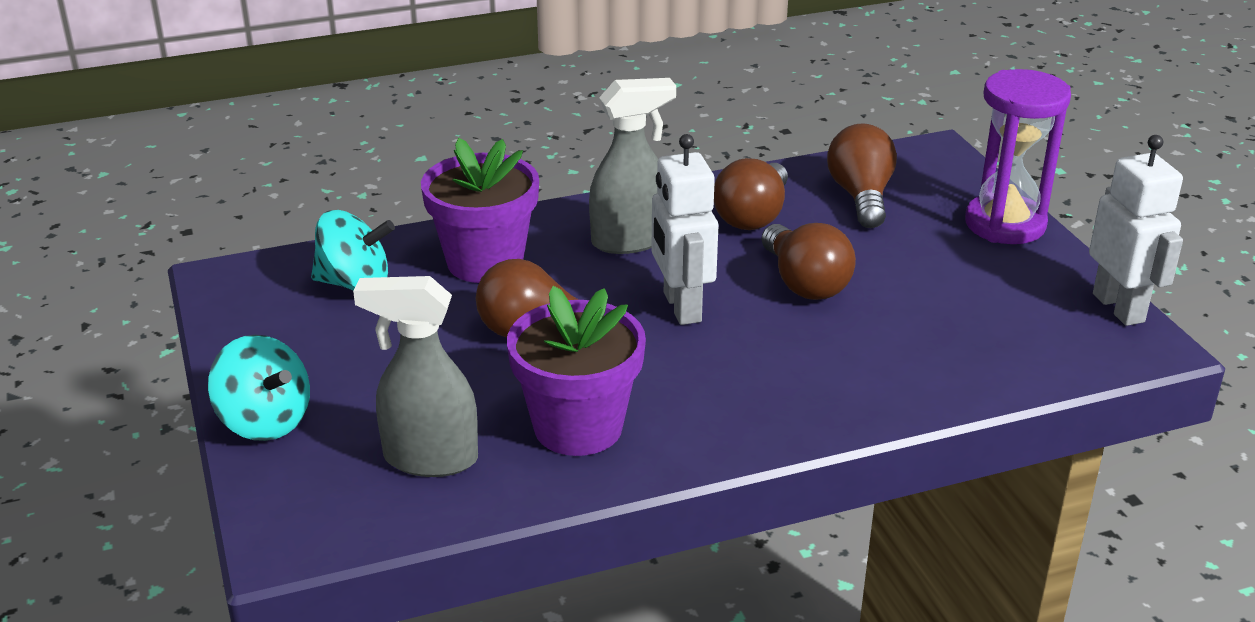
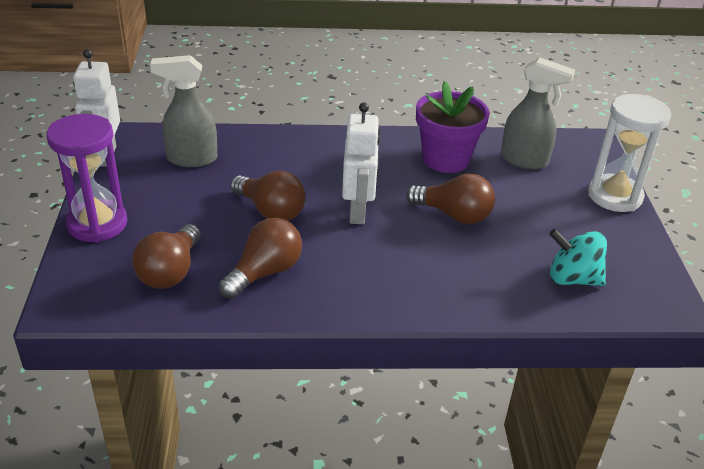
camera: 165 degrees left, 5 degrees up
turquoise spinning top [208,335,310,441] -> white hourglass [588,94,671,212]
purple flower pot [421,138,539,283] -> none
grey spray bottle [589,78,676,254] -> grey spray bottle moved to [150,55,217,167]
brown light bulb [761,223,856,300] -> brown light bulb turned 135 degrees clockwise [230,171,306,221]

